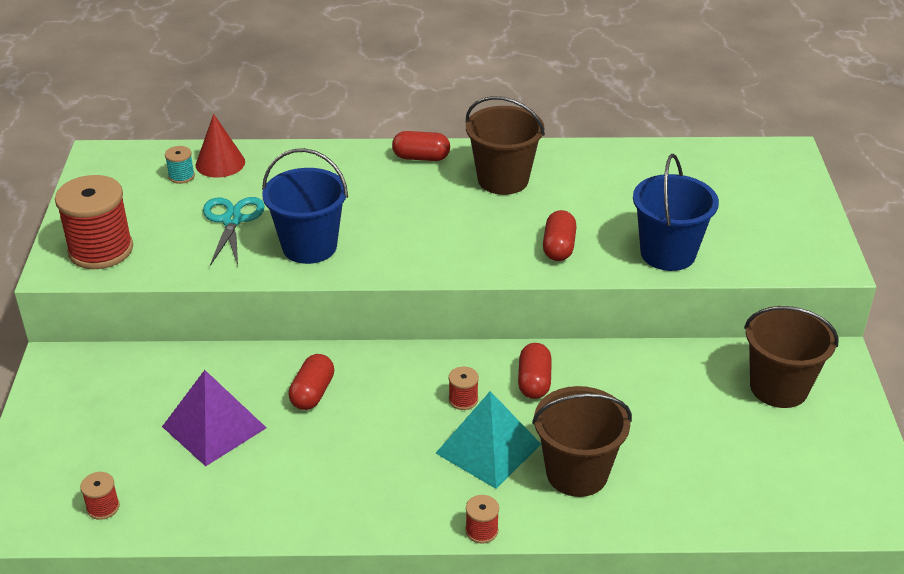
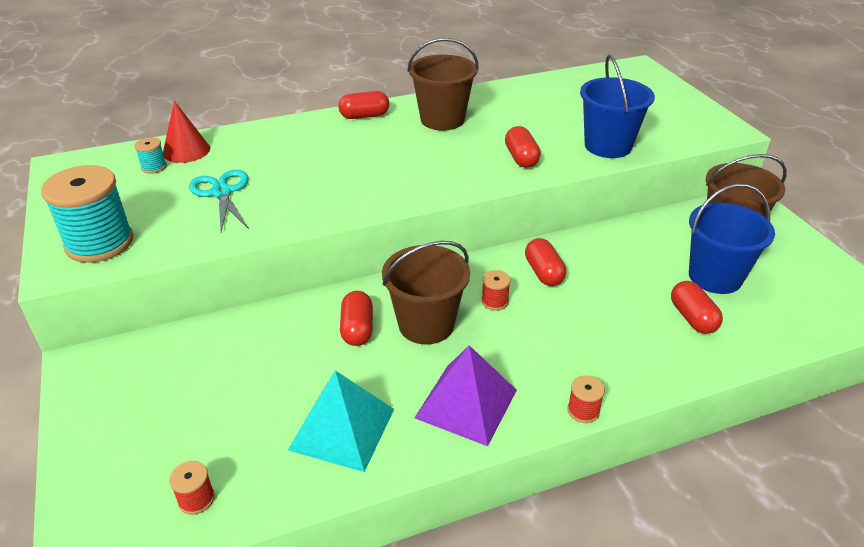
camera: 20 degrees left, 0 degrees up
red spool [55,175,133,269] -> turquoise spool [41,165,134,263]
purple pyramid [162,370,266,466] -> purple pyramid moved to [415,345,517,446]
blue bucket [262,148,348,264] -> blue bucket moved to [689,184,775,294]
turquoise pyramid [436,391,541,489] -> turquoise pyramid moved to [288,370,394,472]
brown bucket [532,386,632,497] -> brown bucket moved to [382,241,470,344]
none -> red capsule [671,281,723,334]

